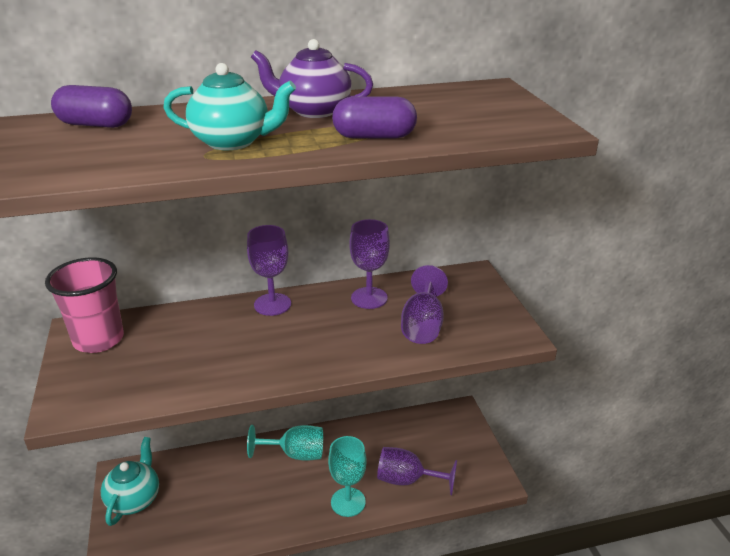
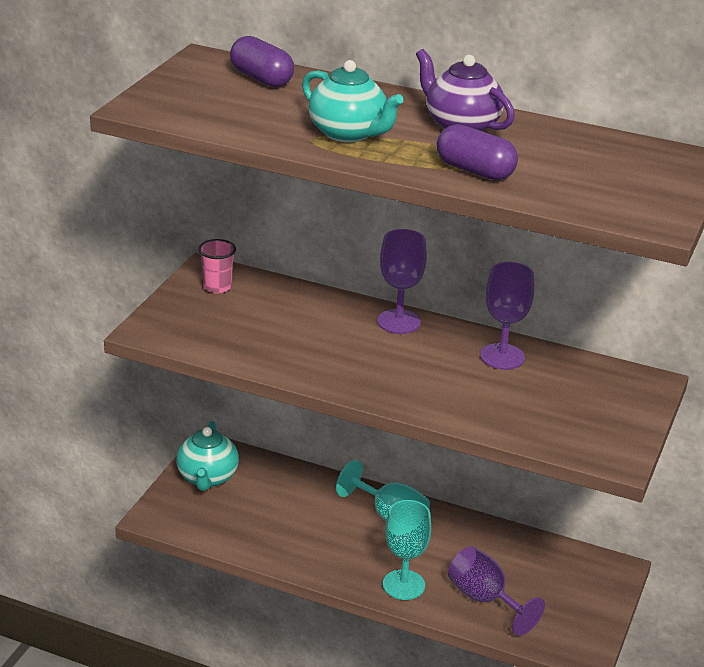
camera: 35 degrees right, 0 degrees up
pink cup [45,257,124,353] -> pink cup [198,239,236,294], size x0.55
turquoise teapot [101,437,159,526] -> turquoise teapot turned 135 degrees clockwise [176,421,239,491]
purple goblet [401,265,448,344] -> none

